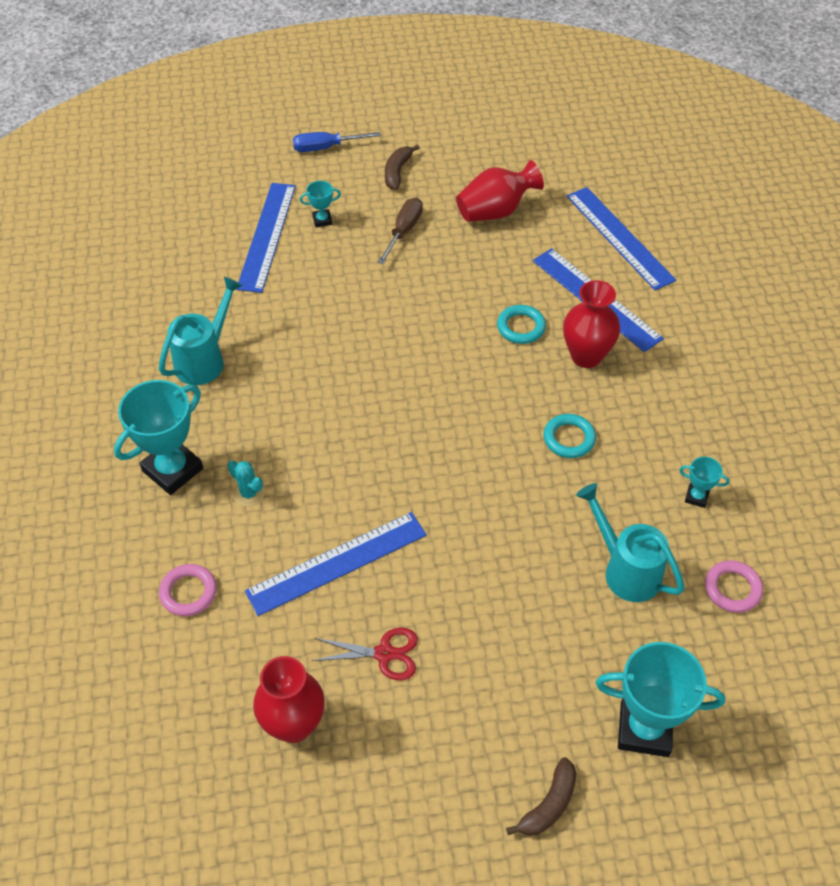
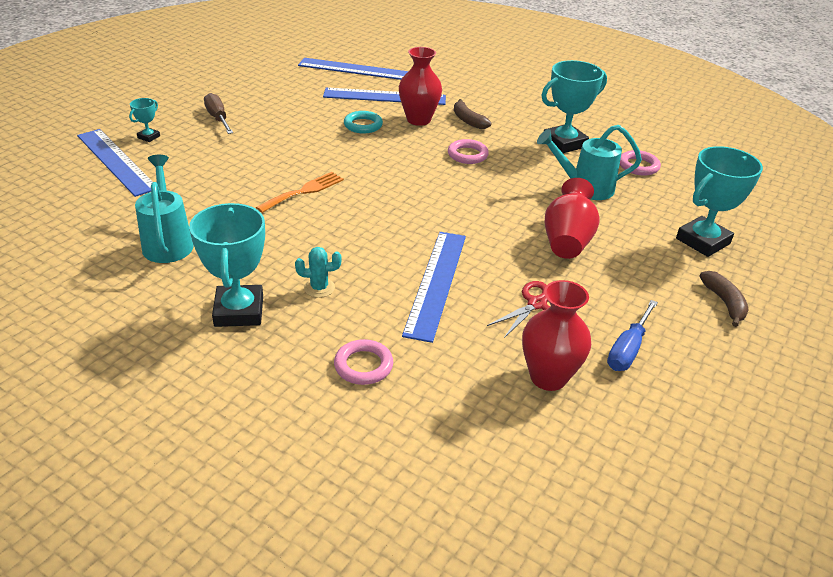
camera: 50 degrees left, 15 degrees down
blue screwdriver [293,132,381,152] -> blue screwdriver moved to [607,300,658,371]
brown banana [385,144,419,190] -> brown banana moved to [454,99,492,129]
red vase [456,160,544,222] -> red vase moved to [545,178,600,259]
turquoise ring [543,414,596,458] -> pink ring [448,139,489,164]
turquoise trophy [679,457,730,508] -> turquoise trophy [541,60,607,153], size x2.15
none -> orange fork [256,172,344,213]

